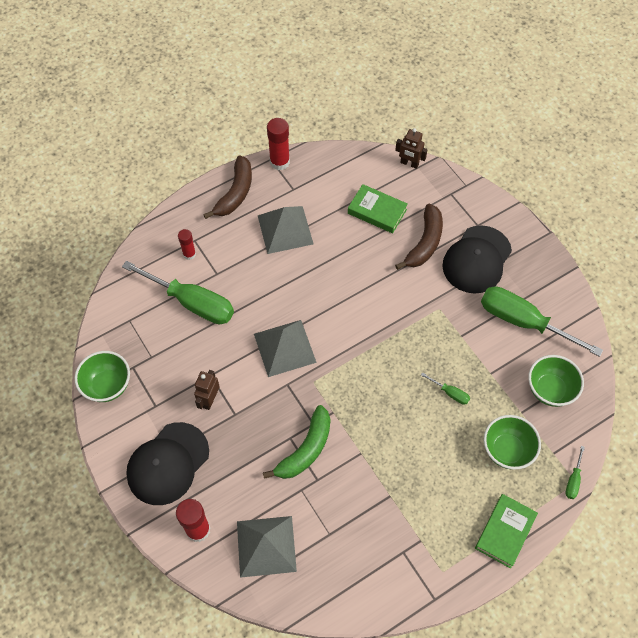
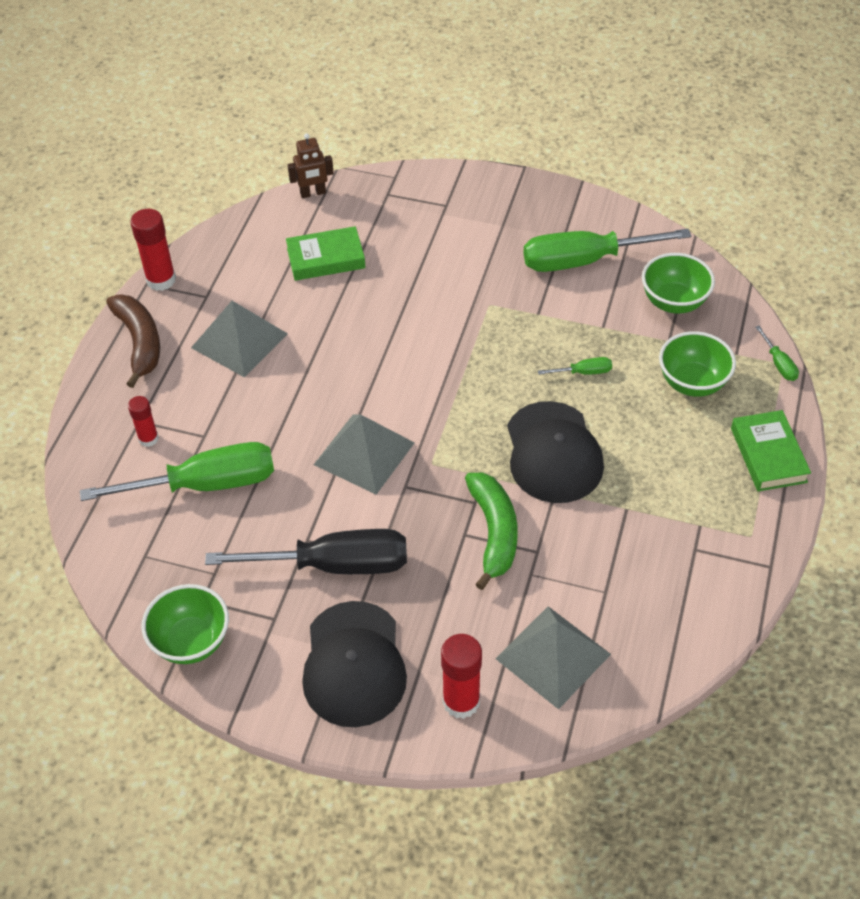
camera: 40 degrees left, 10 degrees down
brown robot [194,370,220,410] -> black screwdriver [205,529,407,574]
brown banana [395,204,443,270] -> none
black cap [442,225,512,294] -> black cap moved to [507,401,604,503]

